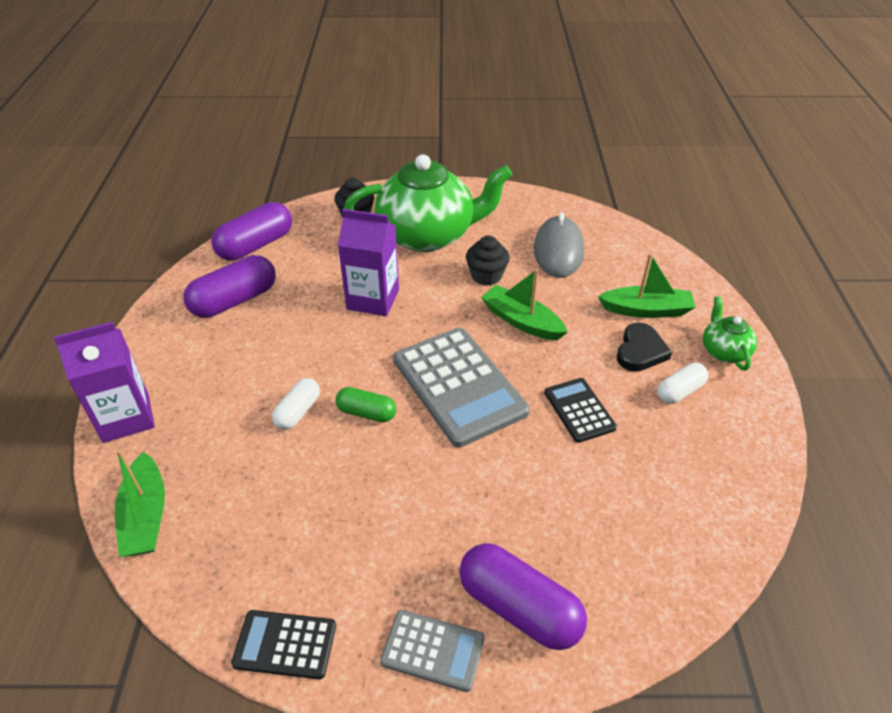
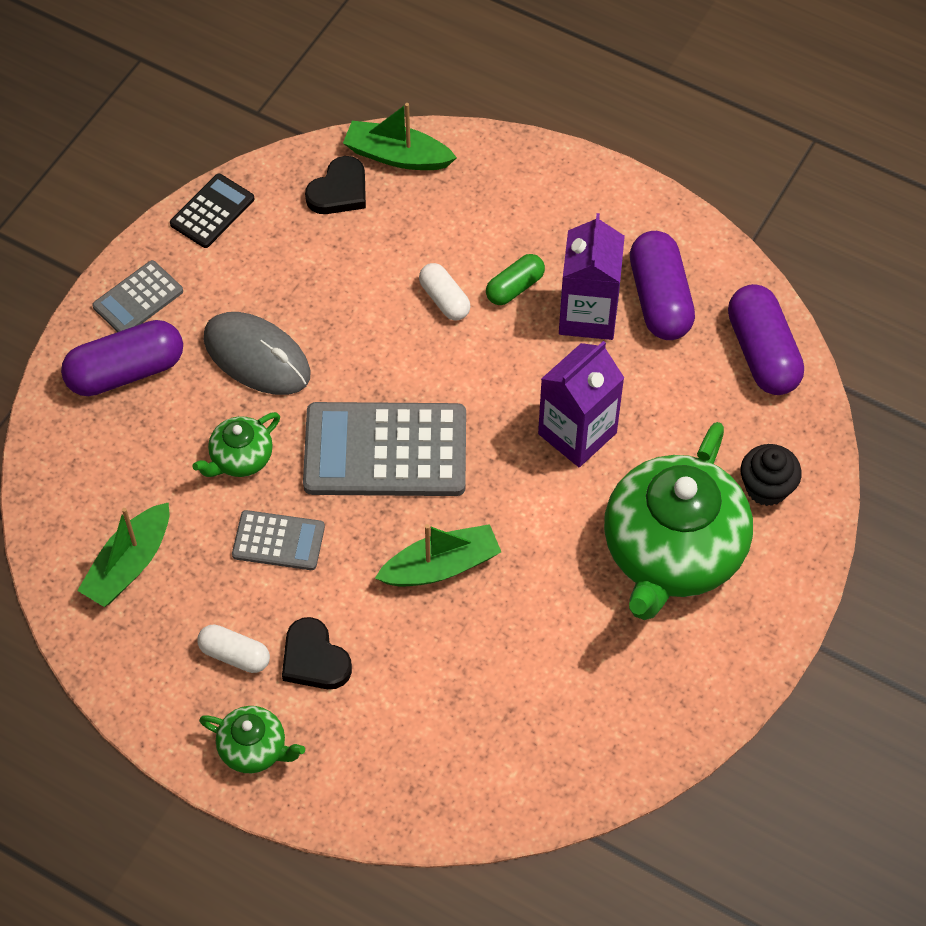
camera: 120 degrees right, 15 degrees up
purple carton [54,322,155,443] -> purple carton moved to [559,213,625,340]
green capsule [335,387,396,422] -> green capsule moved to [486,254,545,305]
black cupcake [466,235,510,286] -> none
grey mouse [534,212,584,278] -> grey mouse moved to [204,312,311,395]
black calculator [544,378,617,443] -> grey calculator [232,510,325,570]
green boat [598,253,696,318] -> green boat moved to [77,502,169,607]
white capsule [657,363,709,404] -> white capsule turned 60 degrees counterclockwise [197,625,270,673]
none -> green teapot [192,412,280,477]
none -> black heart [305,156,366,214]

